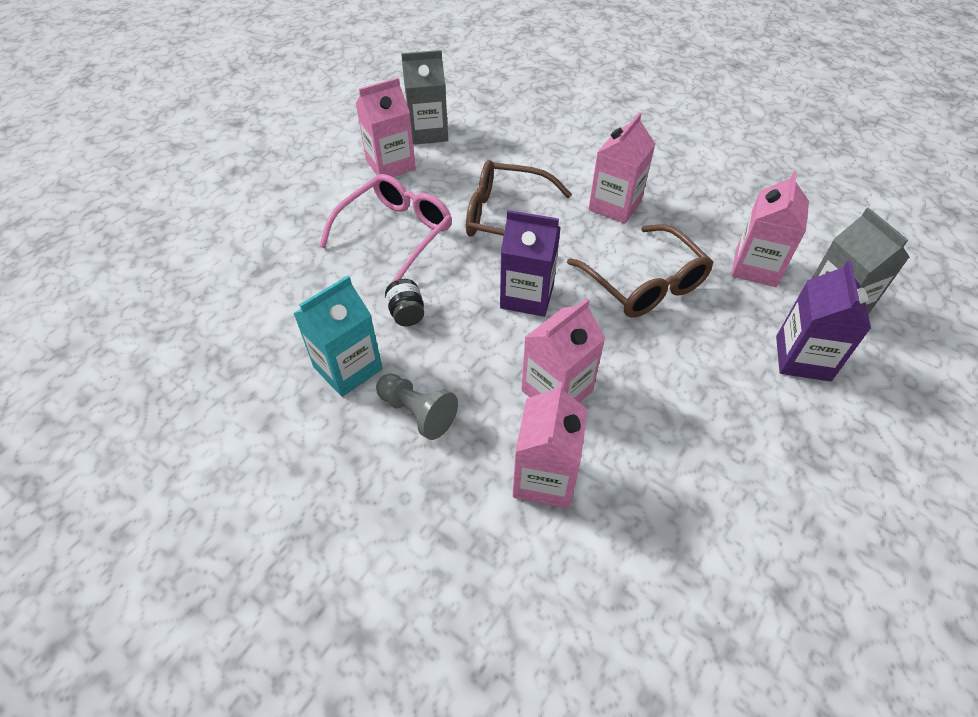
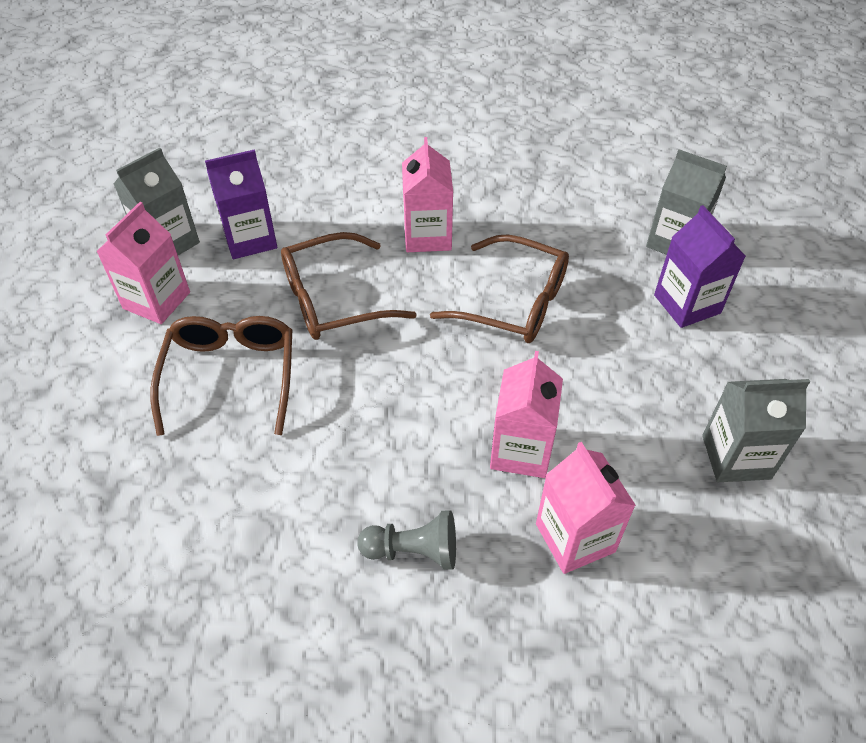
camera: 35 degrees left, 0 degrees up
turquoise carton [293,276,383,397] -> none
pink glasses [319,174,452,283] -> brown glasses [150,316,292,436]
black jar [385,279,424,326] -> none
purple carton [500,210,560,317] -> purple carton moved to [205,149,277,259]
pink carton [731,171,809,287] -> none
none -> grey carton [702,379,810,482]

